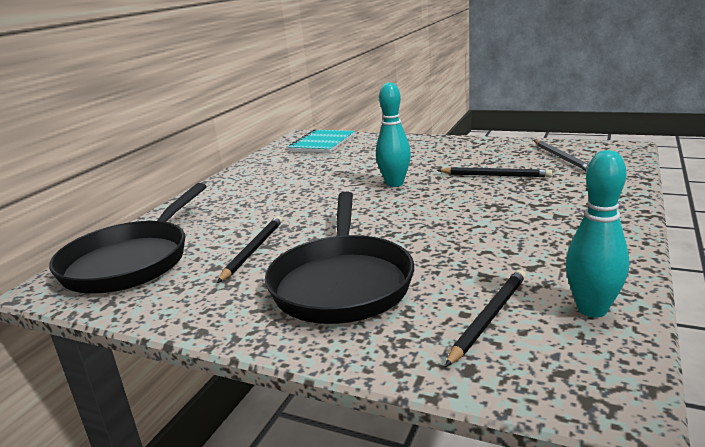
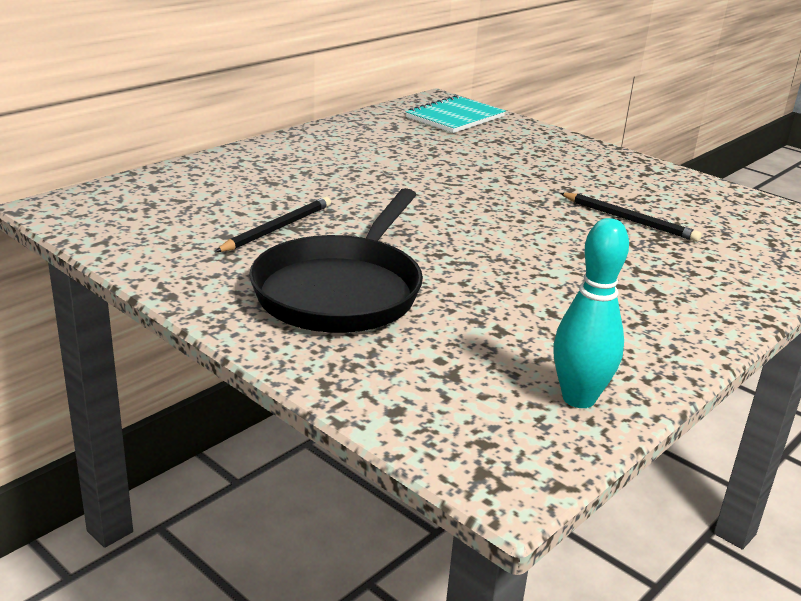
camera: 15 degrees right, 5 degrees up
black pan [49,183,207,293] -> none
turquoise bowling pin [376,82,411,187] -> none
black pencil [445,270,526,367] -> none
grey pencil [534,140,589,171] -> none

